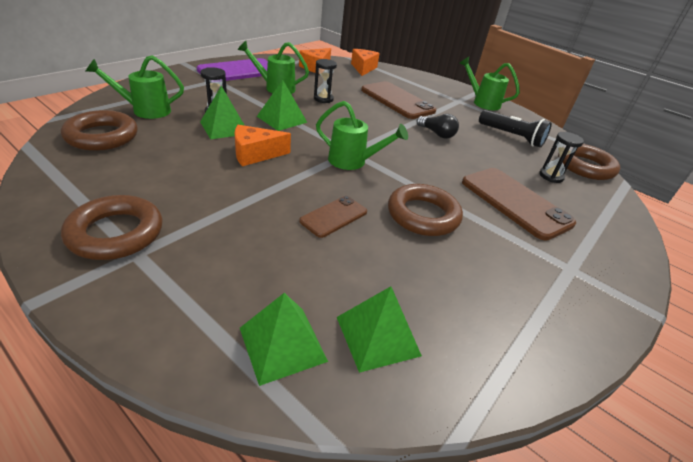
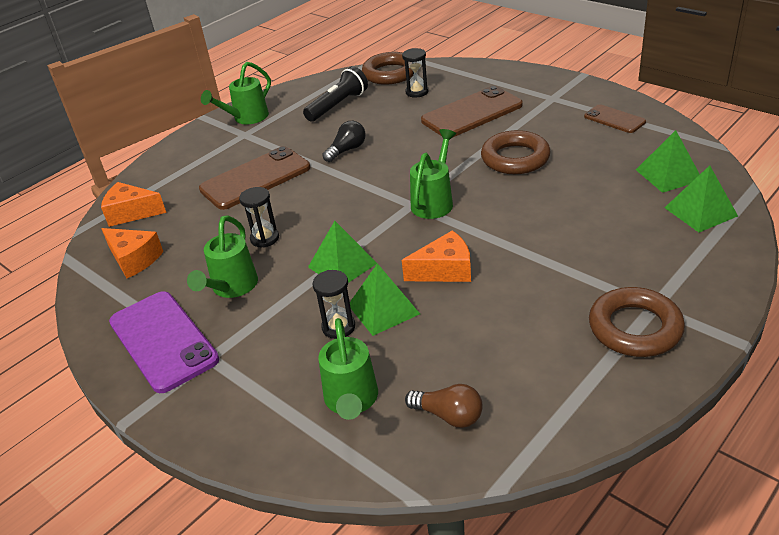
camera: 80 degrees left, 0 degrees up
brown ring [61,110,138,151] -> brown light bulb [405,384,482,428]
orange cheese [235,125,291,166] -> orange cheese turned 90 degrees counterclockwise [402,230,471,282]
brown phone [299,196,367,238] -> brown phone moved to [584,104,646,133]

